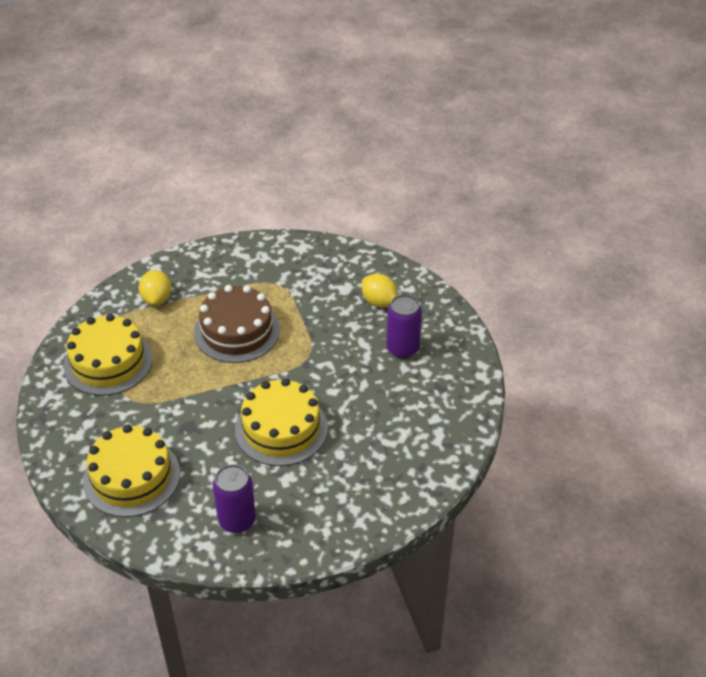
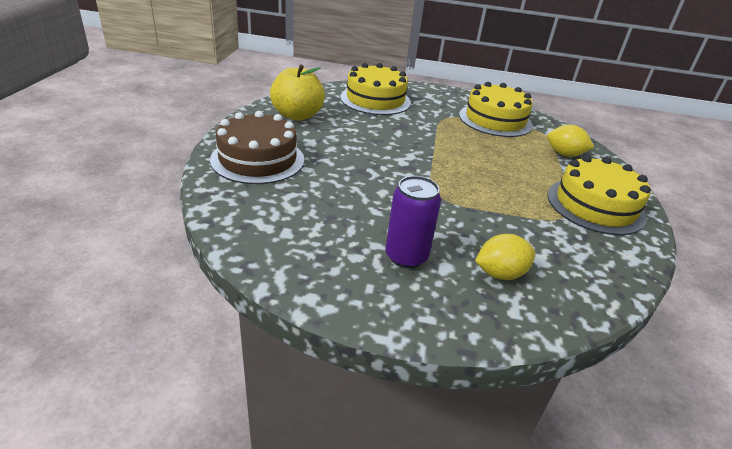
camera: 115 degrees right, 10 degrees down
brown cake [194,285,280,363] -> brown cake moved to [210,111,304,184]
purple can [213,464,256,533] -> yellow apple [270,64,325,121]
yellow cake [235,378,328,466] -> yellow cake moved to [547,155,651,235]

